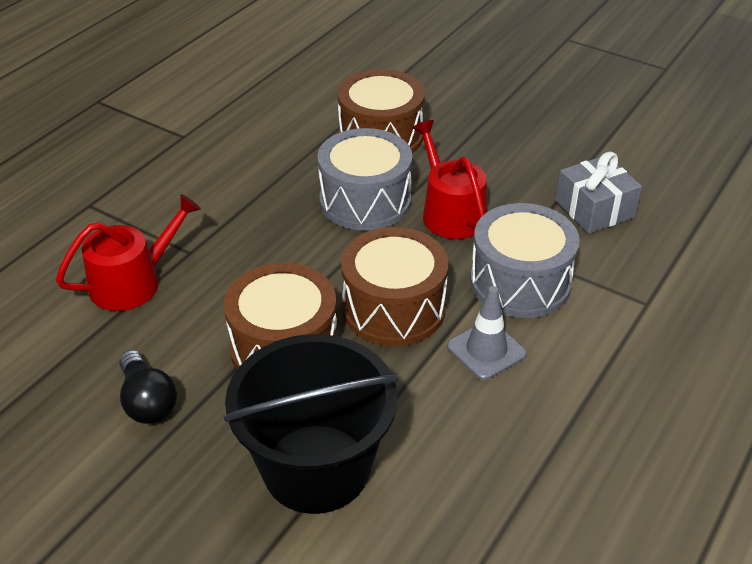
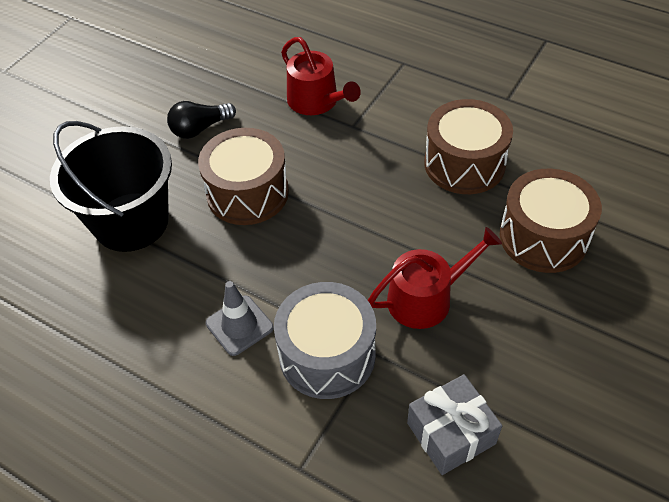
camera: 90 degrees right, 10 degrees up
grey drum [318,128,412,231] -> none
brown drum [341,227,448,346] -> brown drum moved to [424,99,513,194]

